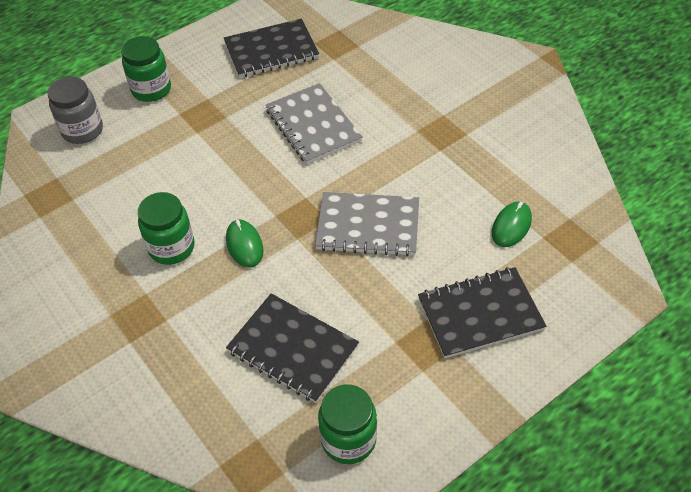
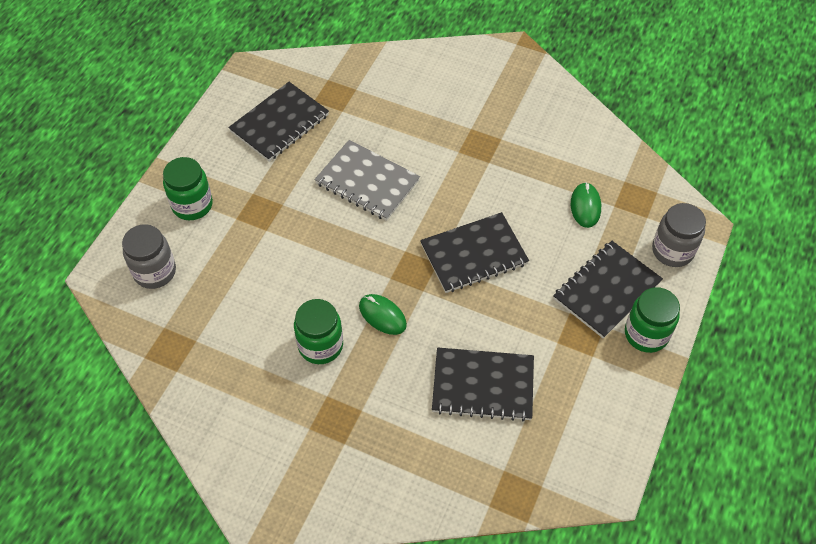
camera: 30 degrees left, 5 degrees up
grey notebook [315,192,419,256] -> black notebook [420,212,529,293]
green jar [318,385,377,464] -> green jar moved to [625,287,680,353]
none -> grey jar [652,203,706,267]

